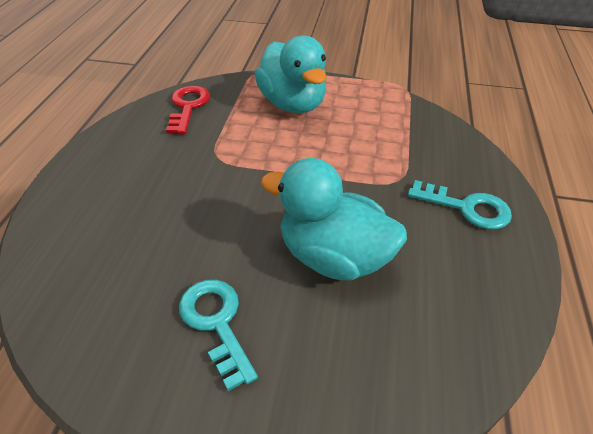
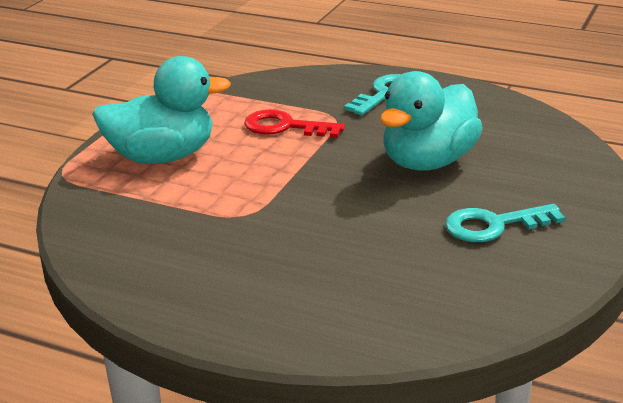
camera: 75 degrees left, 15 degrees down
red key [166,86,210,134] -> red key moved to [244,109,345,138]

